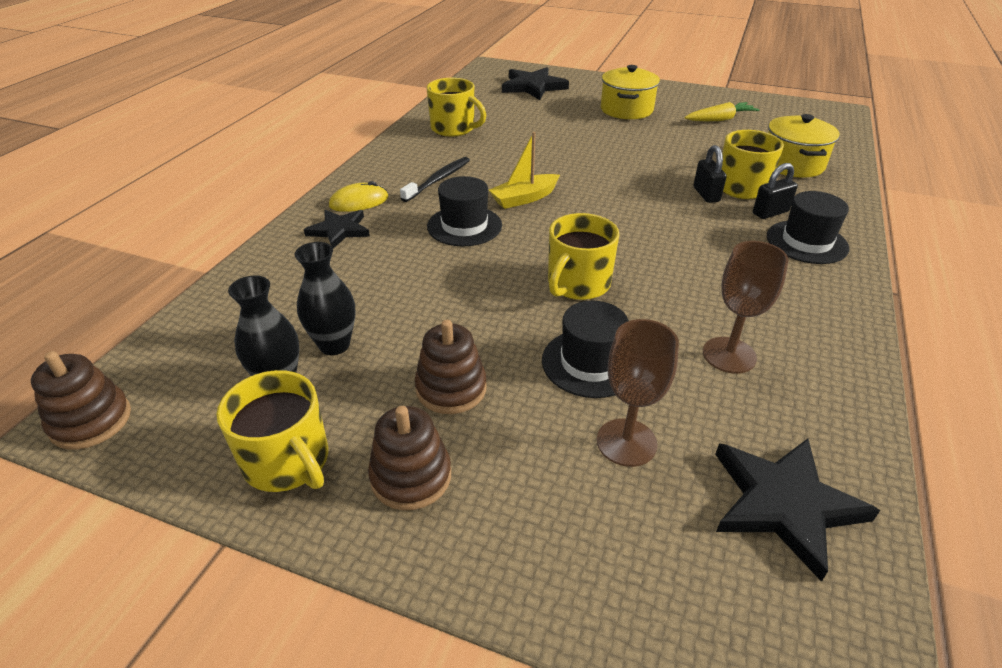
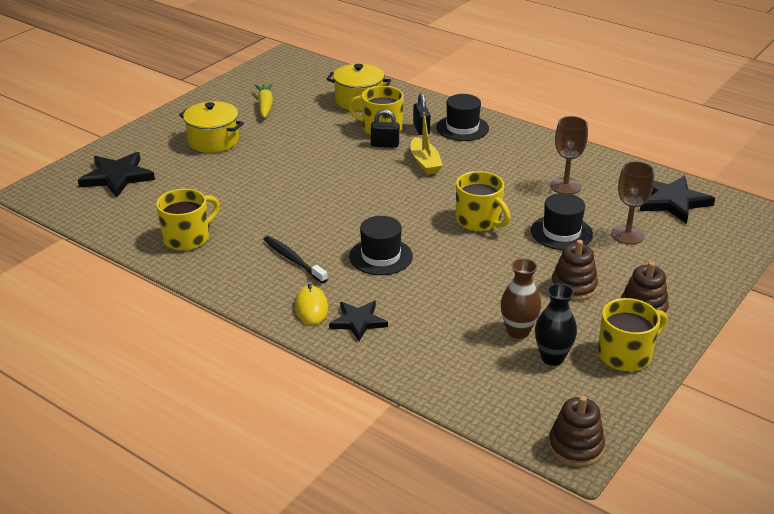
camera: 75 degrees left, 5 degrees down
black vase [294,242,355,355] -> brown vase [501,258,541,339]
yellow boat [489,132,560,209] -> yellow boat moved to [411,112,443,175]

